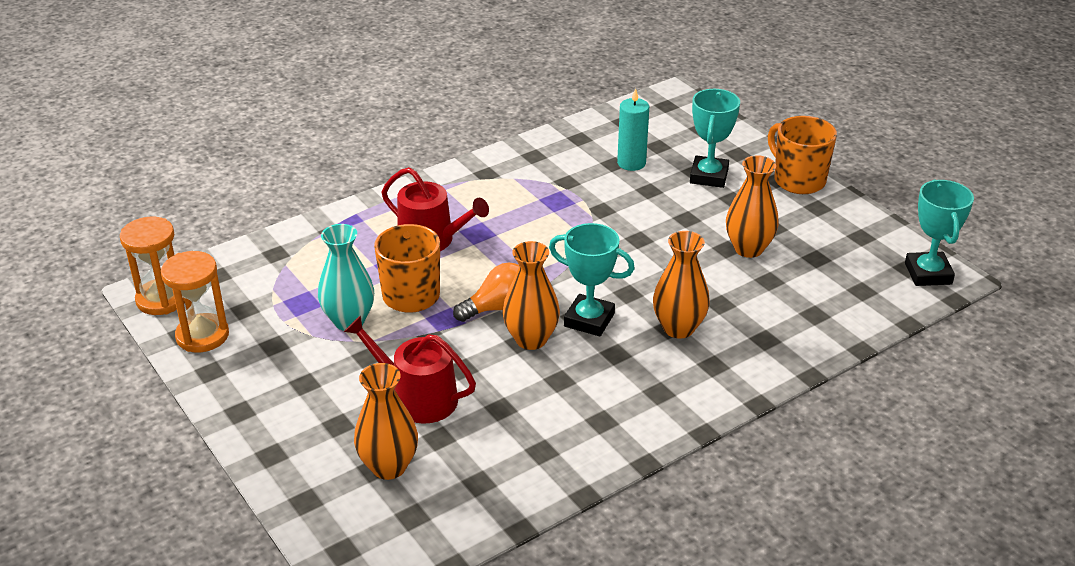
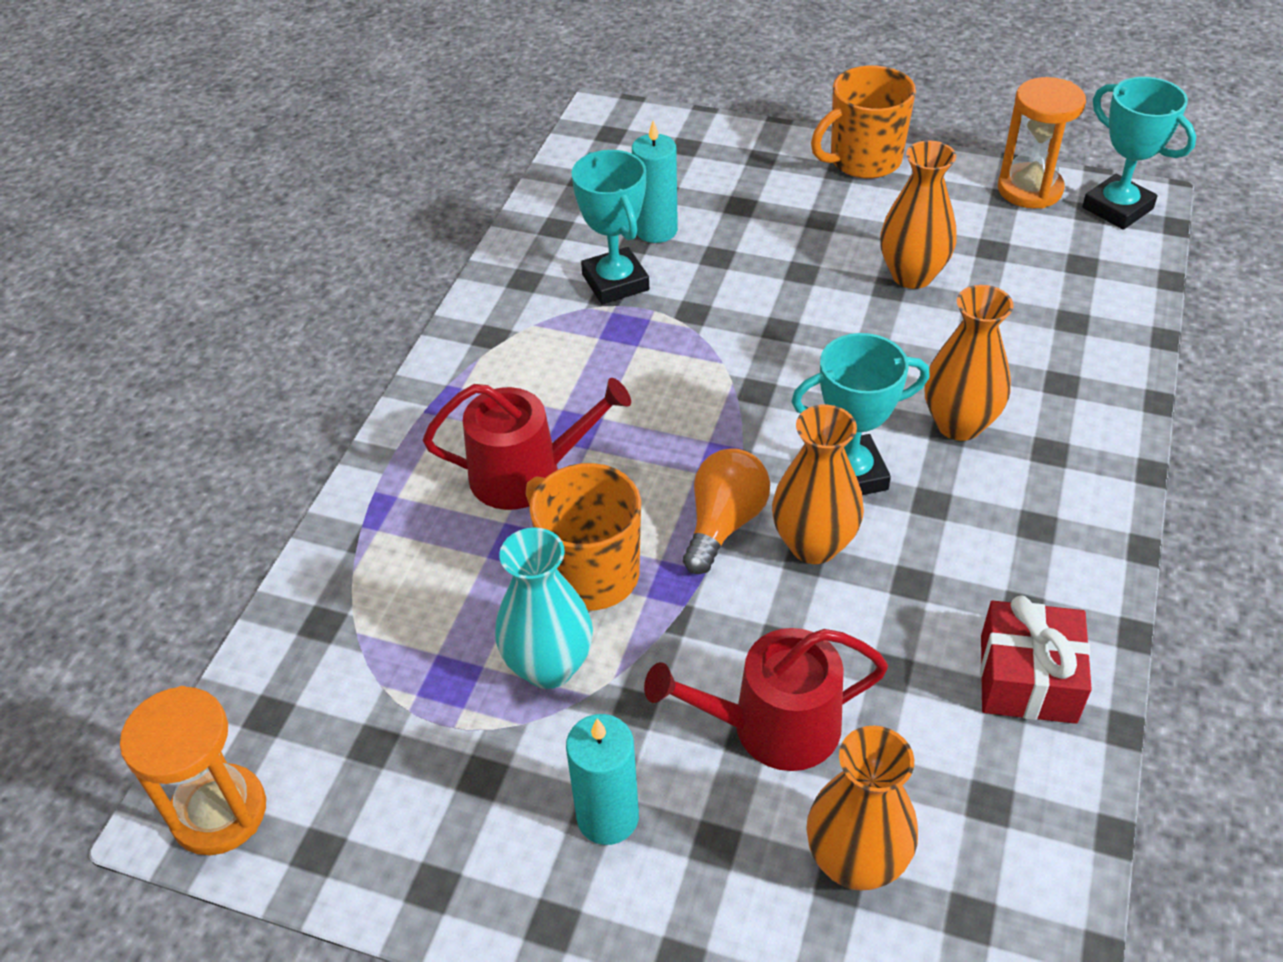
camera: 35 degrees left, 10 degrees up
orange hourglass [161,251,229,352] -> orange hourglass moved to [998,77,1086,209]
turquoise trophy [690,89,740,188] -> turquoise trophy moved to [572,150,649,304]
orange mug [768,116,837,194] -> orange mug turned 45 degrees counterclockwise [811,66,916,179]
none -> turquoise candle [566,714,639,845]
none -> red gift [980,595,1092,724]

